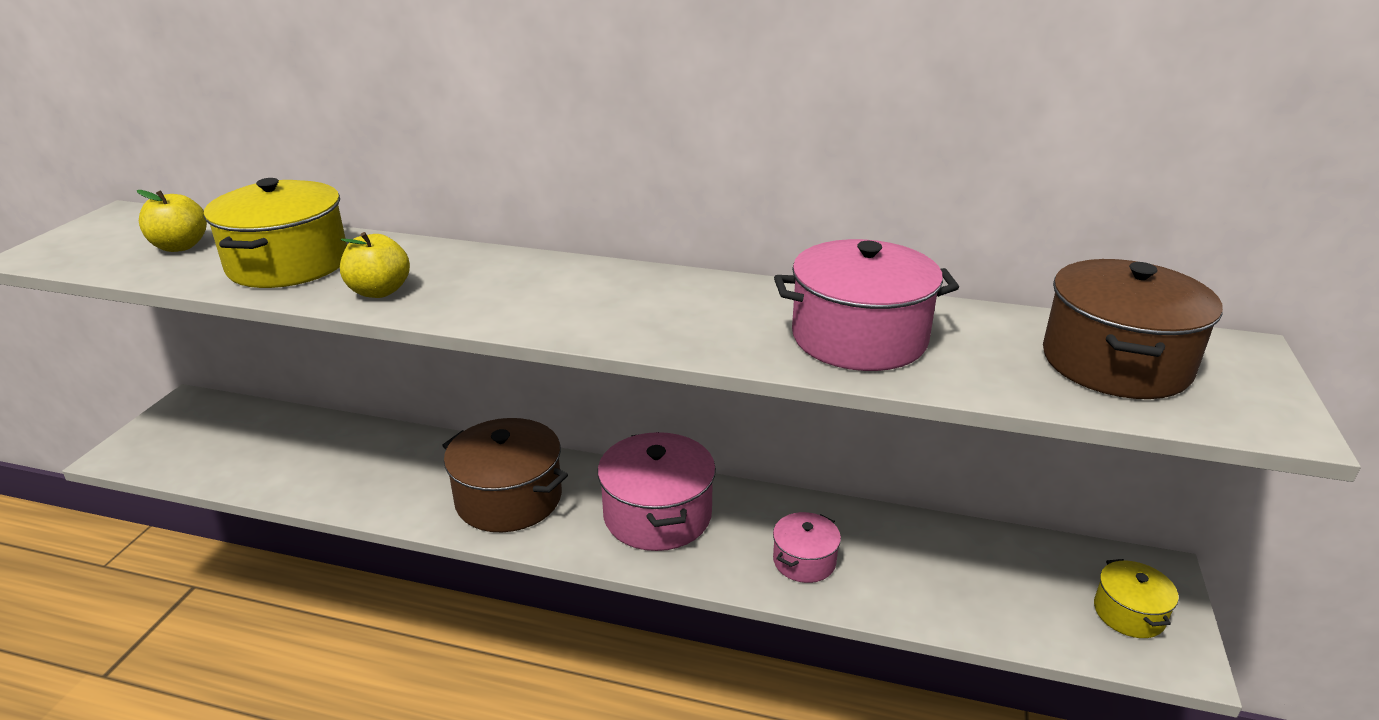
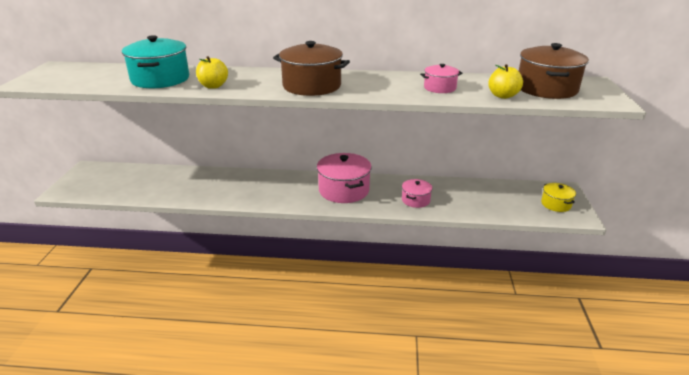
camera: 10 degrees left, 0 degrees up
yellow apple [137,190,207,252] -> yellow apple moved to [488,64,523,99]
yellow pot [204,178,347,288] -> turquoise pot [122,35,189,88]
brown pot [442,418,568,532] -> brown pot moved to [273,41,350,96]
pink pot [774,239,959,371] -> pink pot [420,64,463,93], size x0.55

